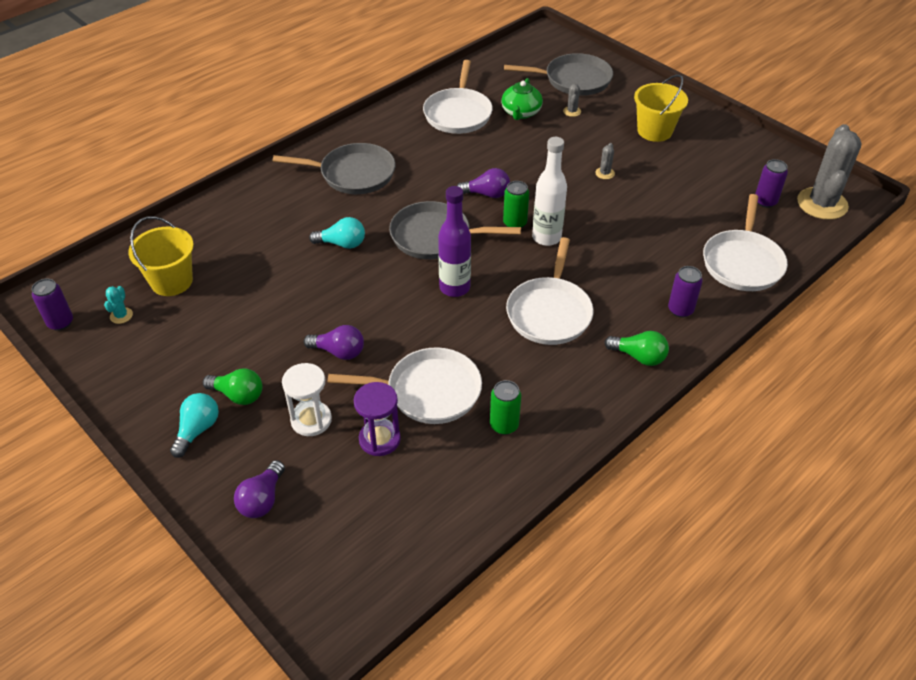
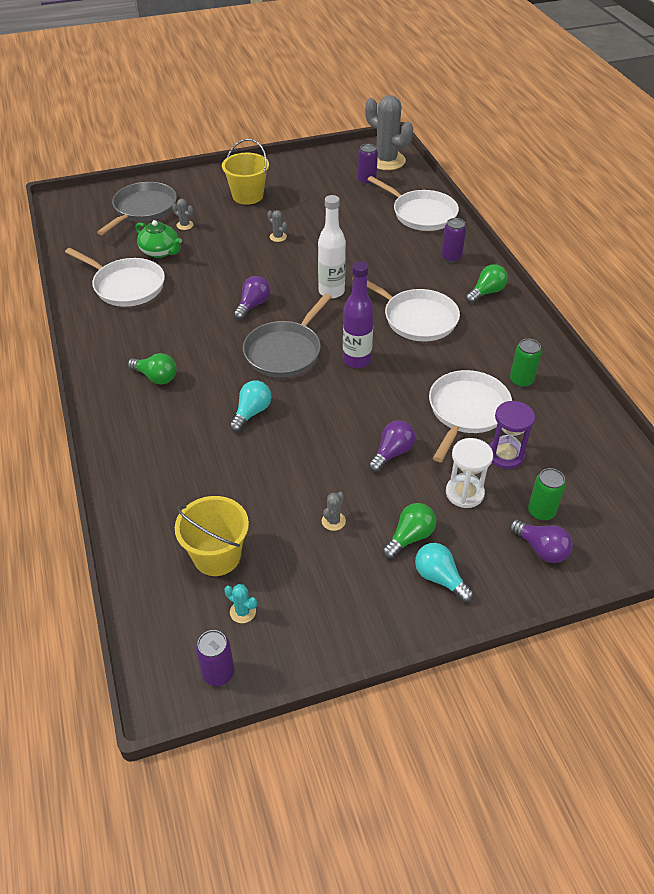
camera: 65 degrees left, 0 degrees up
grey pan [273,143,396,194] -> green light bulb [128,353,177,385]
green can [503,181,529,228] -> green can moved to [528,468,566,521]
none -> grey cactus [322,492,346,531]

